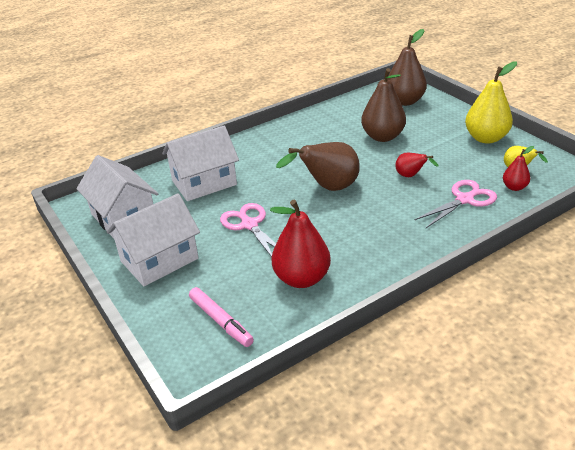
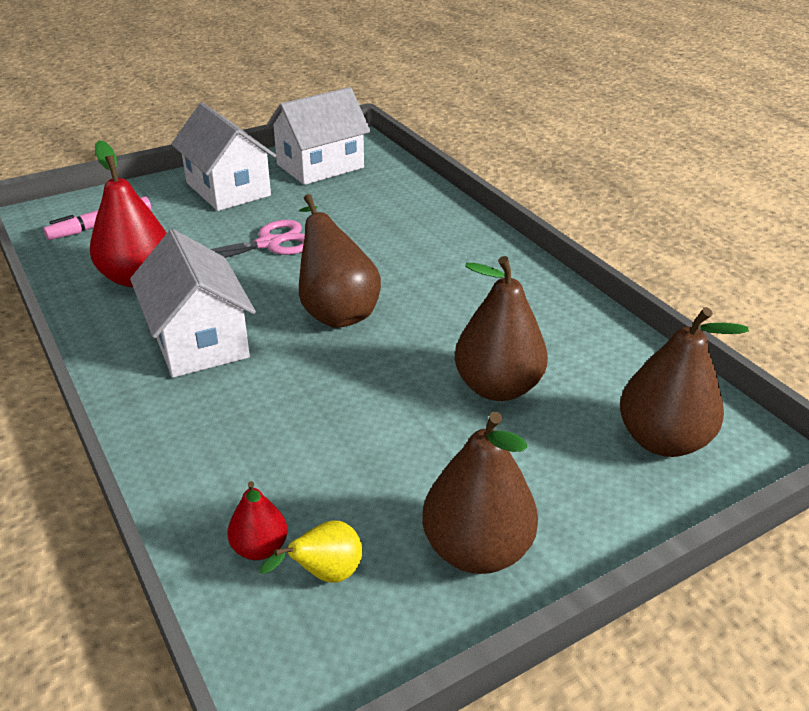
camera: 90 degrees right, 0 degrees up
white house [162,125,239,201] -> white house moved to [130,229,256,378]
red pear [395,153,438,177] -> none
pink scissors [415,180,497,228] -> none
yellow pear [465,61,517,144] -> brown pear [422,412,538,574]

